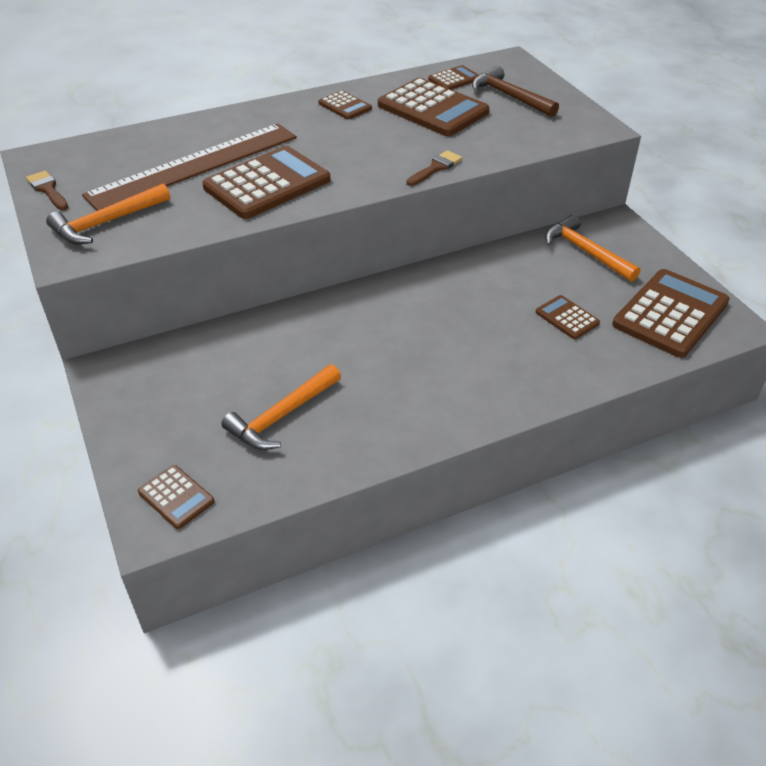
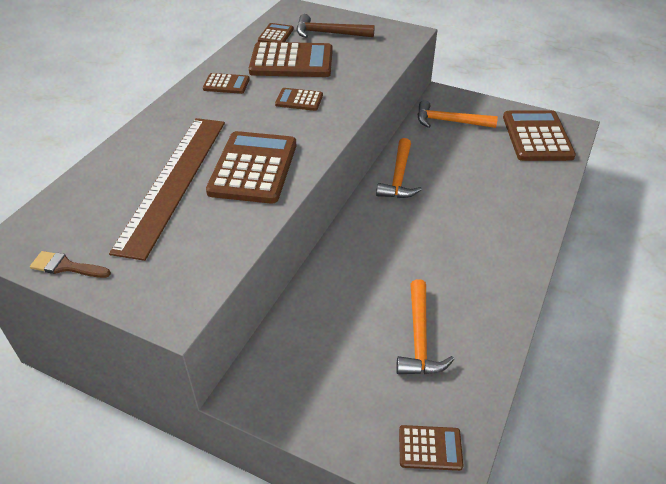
camera: 40 degrees left, 0 degrees up
orange hammer [46,183,170,244] -> orange hammer moved to [376,138,422,198]
brown brush [406,150,462,186] -> none
brown calculator [536,295,600,339] -> brown calculator moved to [275,88,323,111]

